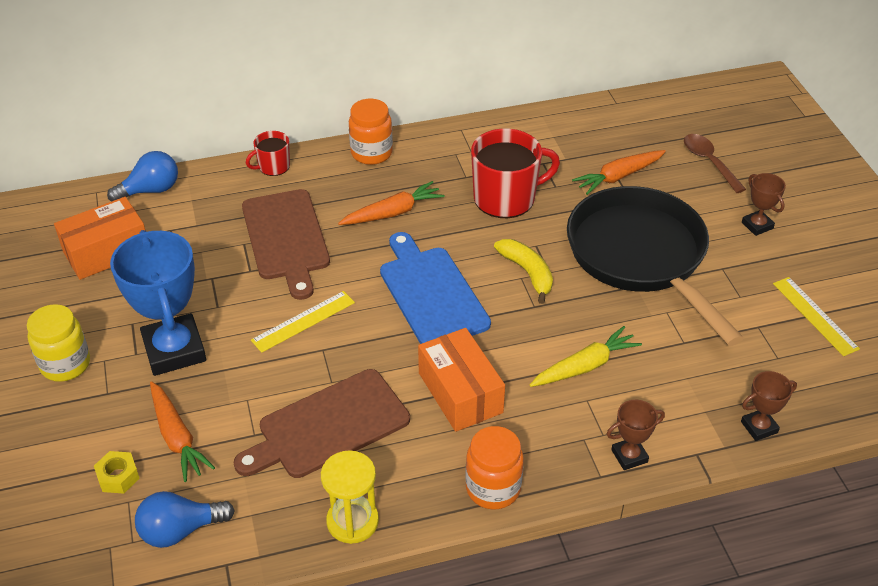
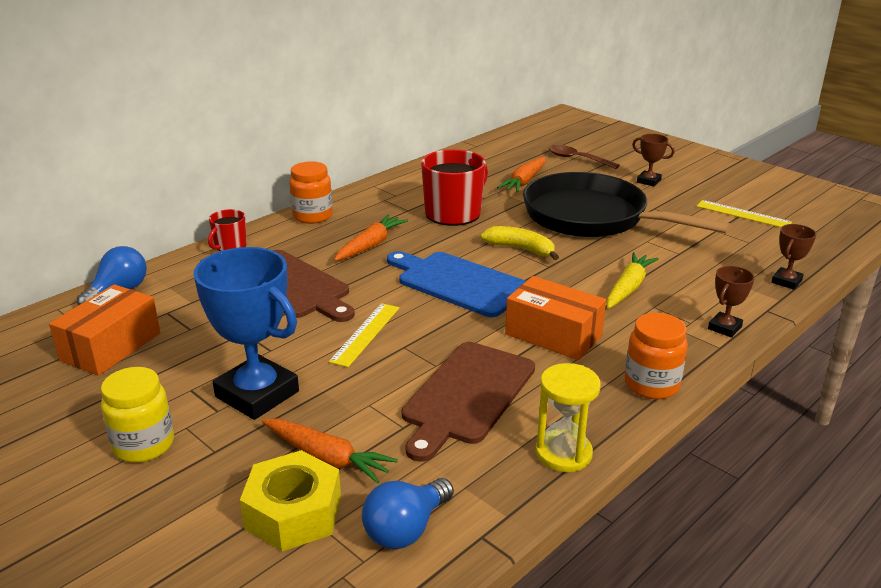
camera: 30 degrees left, 15 degrees down
yellow nut [94,451,140,494] -> yellow nut [240,450,341,551], size x1.91

